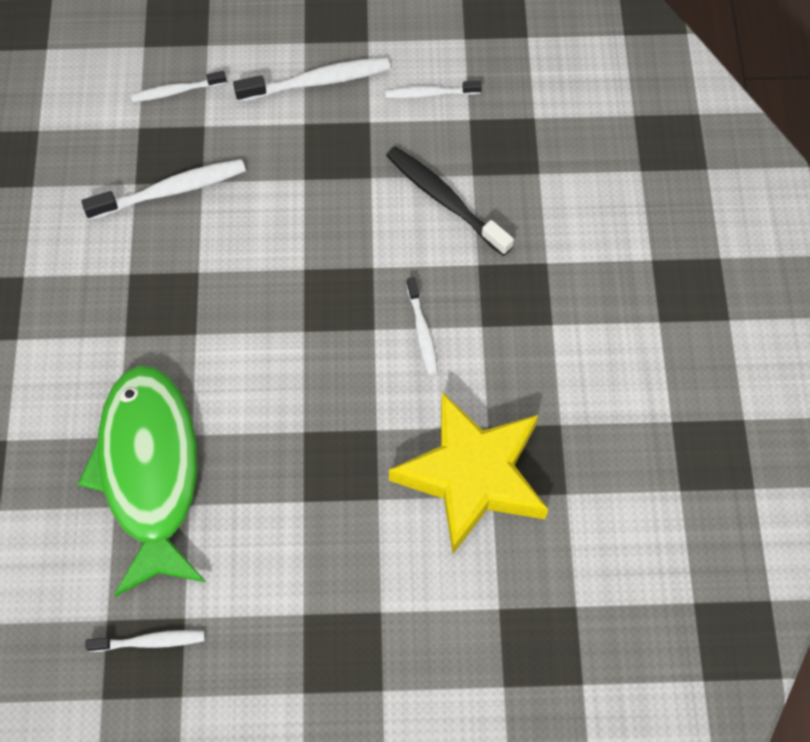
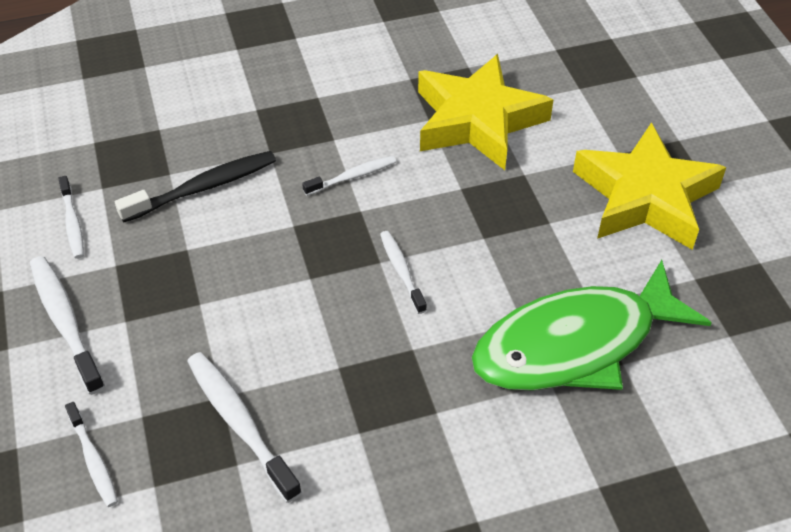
camera: 105 degrees left, 15 degrees down
white toothbrush [86,630,205,652] -> white toothbrush moved to [380,231,427,314]
black toothbrush [386,146,514,256] -> black toothbrush turned 150 degrees counterclockwise [115,151,276,223]
none -> yellow star [573,122,727,250]

